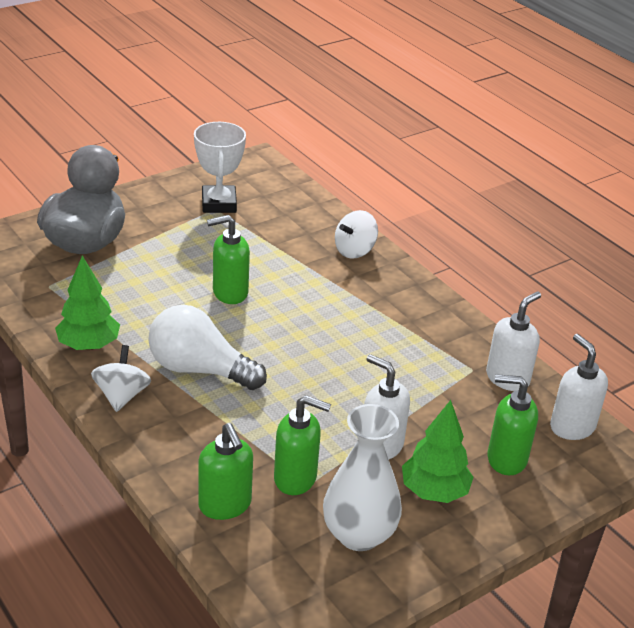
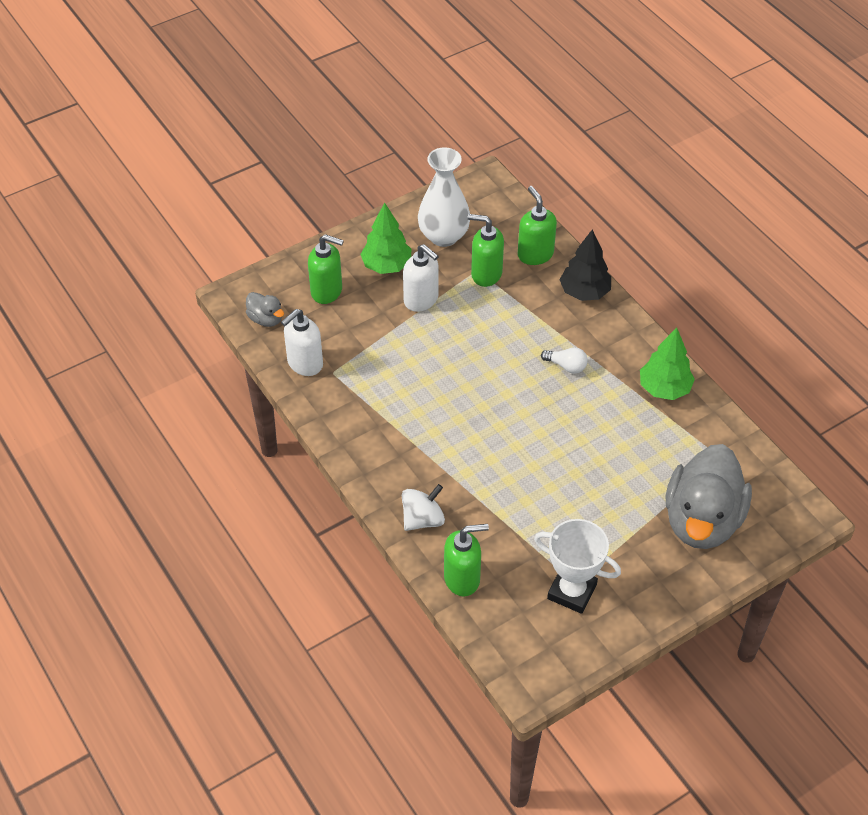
camera: 175 degrees left, 15 degrees up
white spinning top [91,345,151,412] -> none
white light bulb [148,305,267,390] -> white light bulb [541,347,588,374], size x0.46
white trophy [194,122,246,213] -> white trophy turned 60 degrees counterclockwise [534,519,621,614]
green soap dispenser [207,215,250,304] -> green soap dispenser moved to [444,524,489,596]
white soap dispenser [550,334,608,440] -> grey duck [246,292,284,327]
none -> black tree [559,229,611,301]

